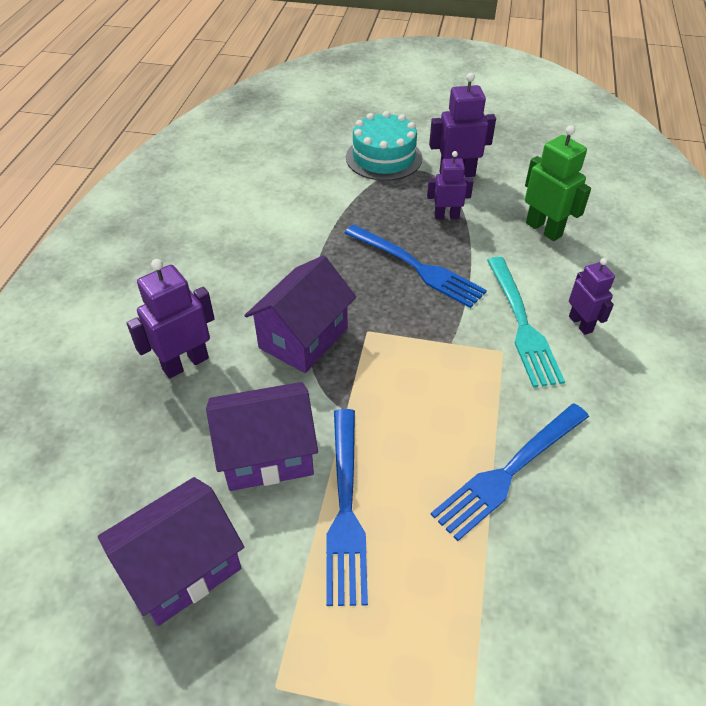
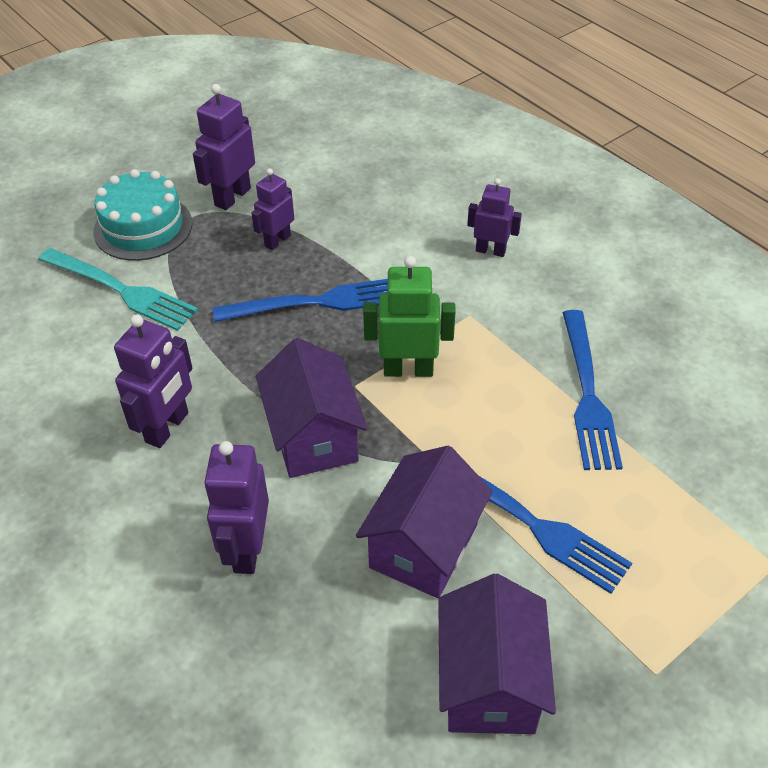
camera: 50 degrees left, 0 degrees up
turquoise fork [487,257,565,387] -> turquoise fork moved to [38,248,198,331]
green robot [525,125,591,241] -> green robot moved to [363,256,456,377]
none -> purple robot [114,315,193,448]

